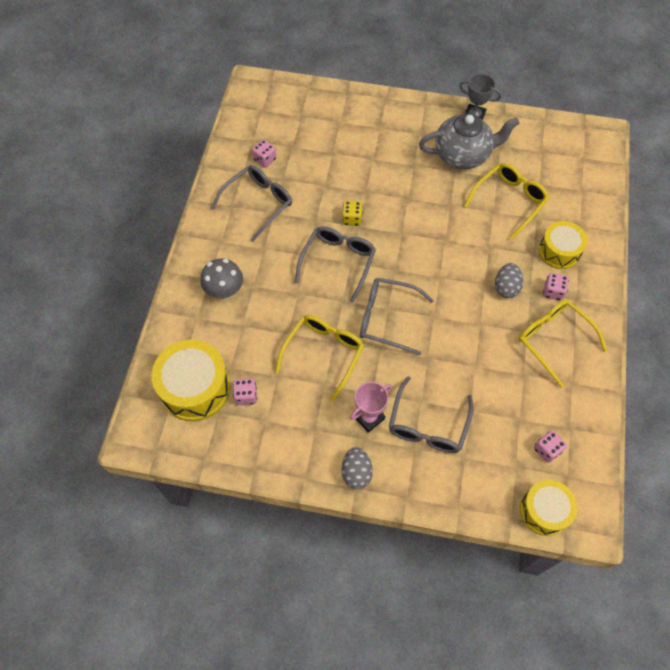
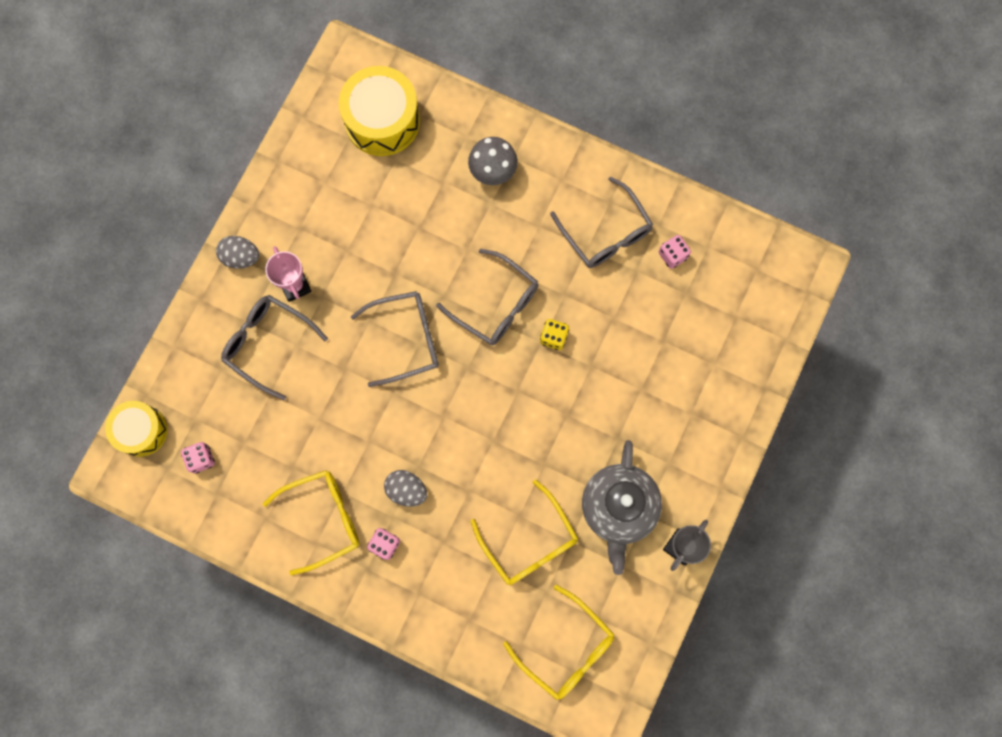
camera: 105 degrees right, 15 degrees up
pink dice [233,378,257,405] -> none
yellow glasses [275,315,364,401] -> yellow glasses moved to [503,585,615,700]
grey glasses [360,278,434,355] -> grey glasses turned 45 degrees clockwise [351,291,439,387]
yellow drum [539,221,587,269] -> none

